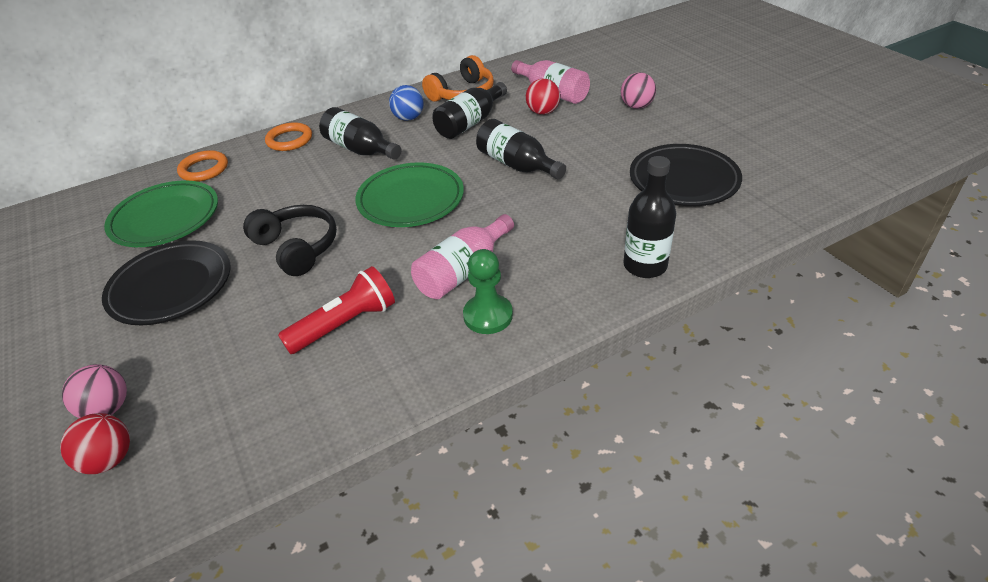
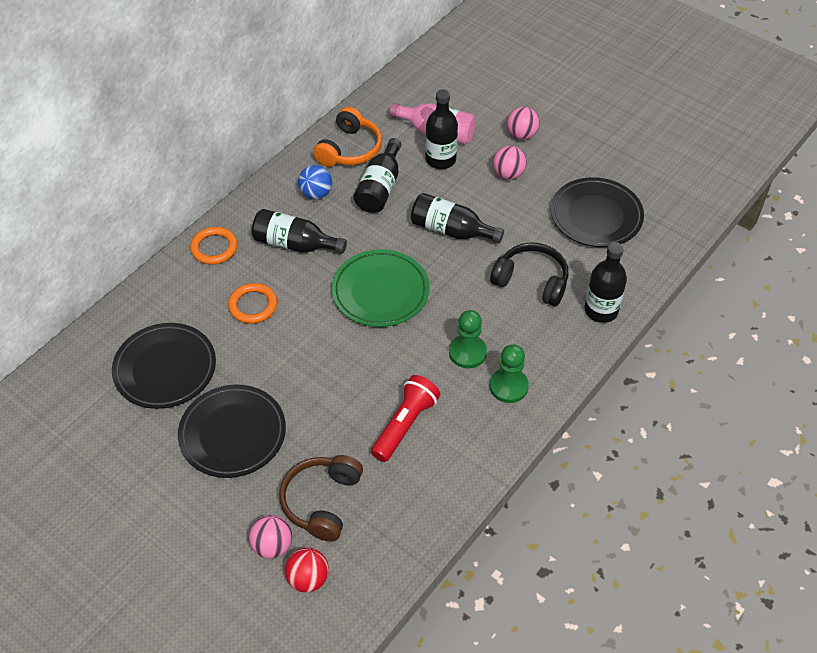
camera: 25 degrees left, 10 degrees up
green plate [104,180,218,247] -> black plate [112,323,216,409]
orange ring [177,150,228,182] -> orange ring moved to [228,283,277,324]
black headphones [243,205,337,276] -> black headphones moved to [490,242,568,307]
pink bottle [411,214,514,299] -> green pawn [449,310,487,369]
red ball [526,79,560,115] -> black bottle [425,89,458,169]
none -> brown headphones [279,455,363,542]
none -> pink ball [493,146,527,180]

